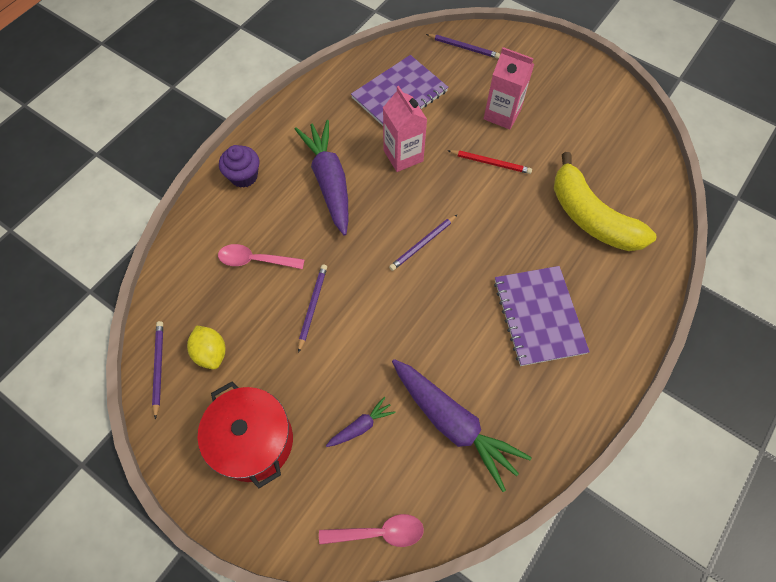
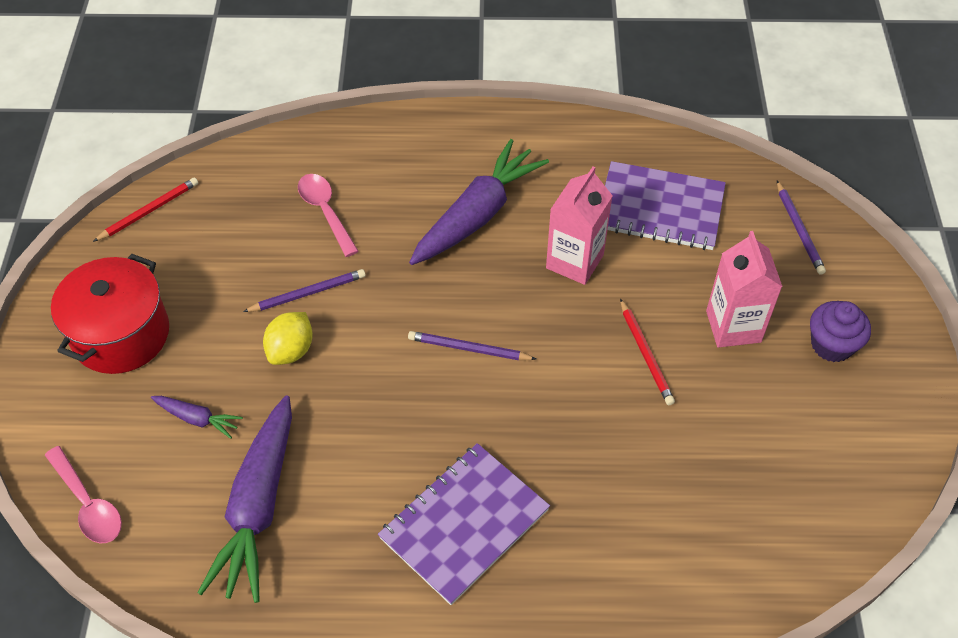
camera: 55 degrees right, 10 degrees down
purple pencil [152,321,163,419] -> red pencil [93,177,198,242]
yellow lemon [187,325,225,369] -> yellow lemon moved to [263,312,313,365]
purple cupcake [219,145,259,188] -> purple cupcake moved to [810,301,871,362]
yellow banana [554,152,657,251] -> none

